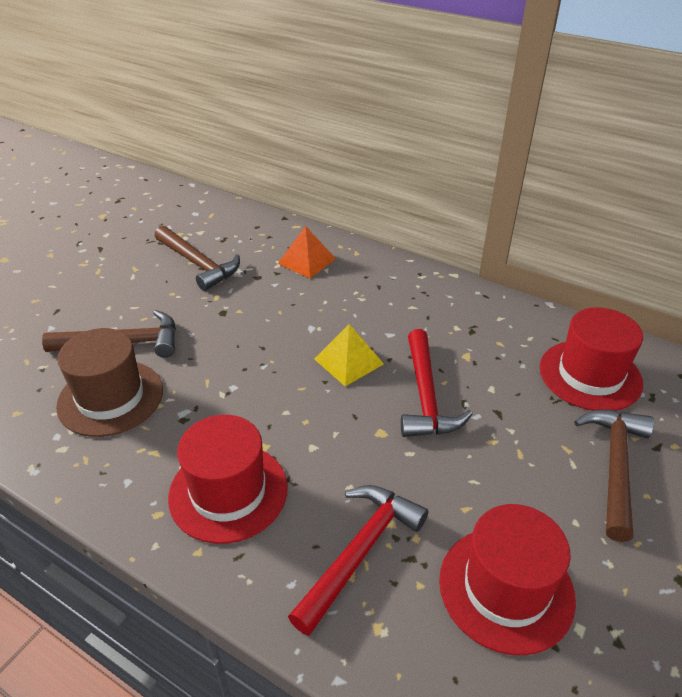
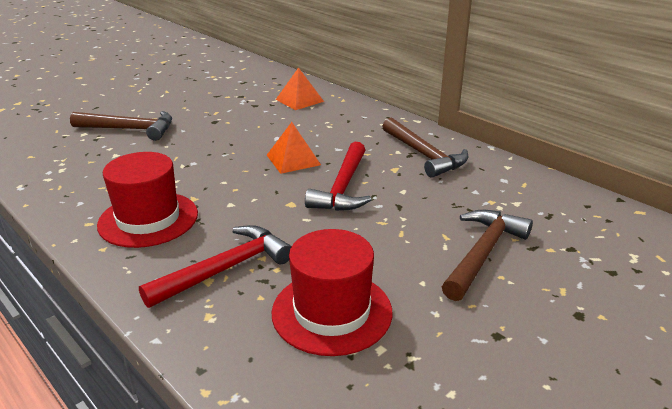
camera: 15 degrees right, 10 degrees down
brown hat [56,328,163,437] -> none
brown hammer [155,226,240,291] -> brown hammer moved to [382,118,469,178]
yellow pyramid [314,324,384,386] -> orange pyramid [267,122,321,174]
red hat [540,307,643,411] -> none

